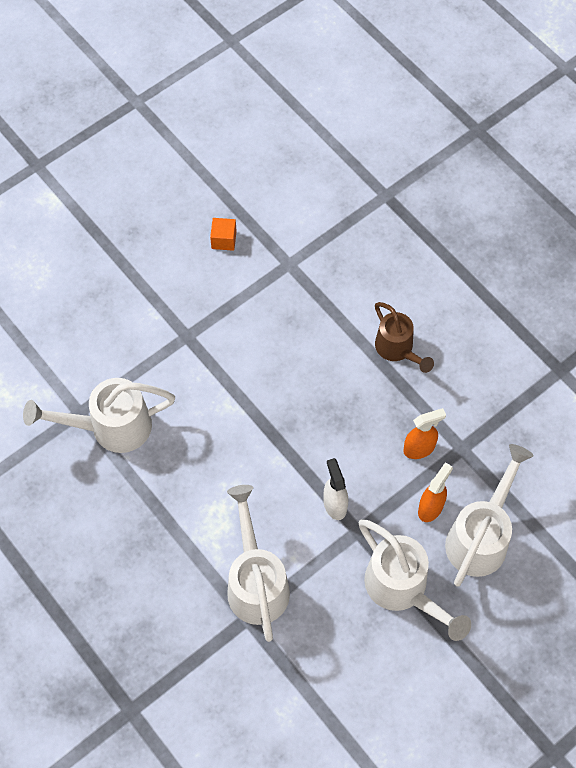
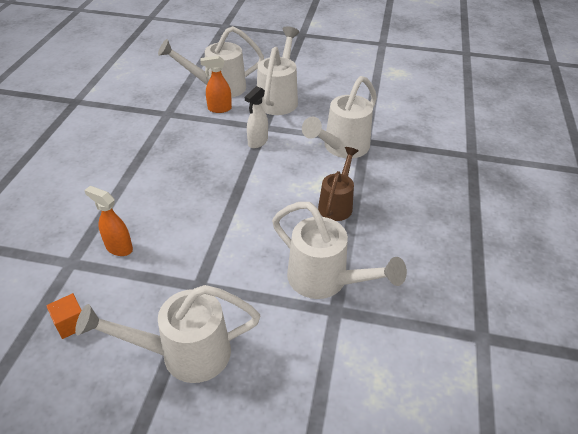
camera: 130 degrees left, 20 degrees down
brown watering can [375,302,434,373] -> brown watering can moved to [318,147,358,221]
orange spray bottle [403,408,446,459] -> orange spray bottle moved to [84,186,133,256]
none -> white watering can [75,285,260,383]

